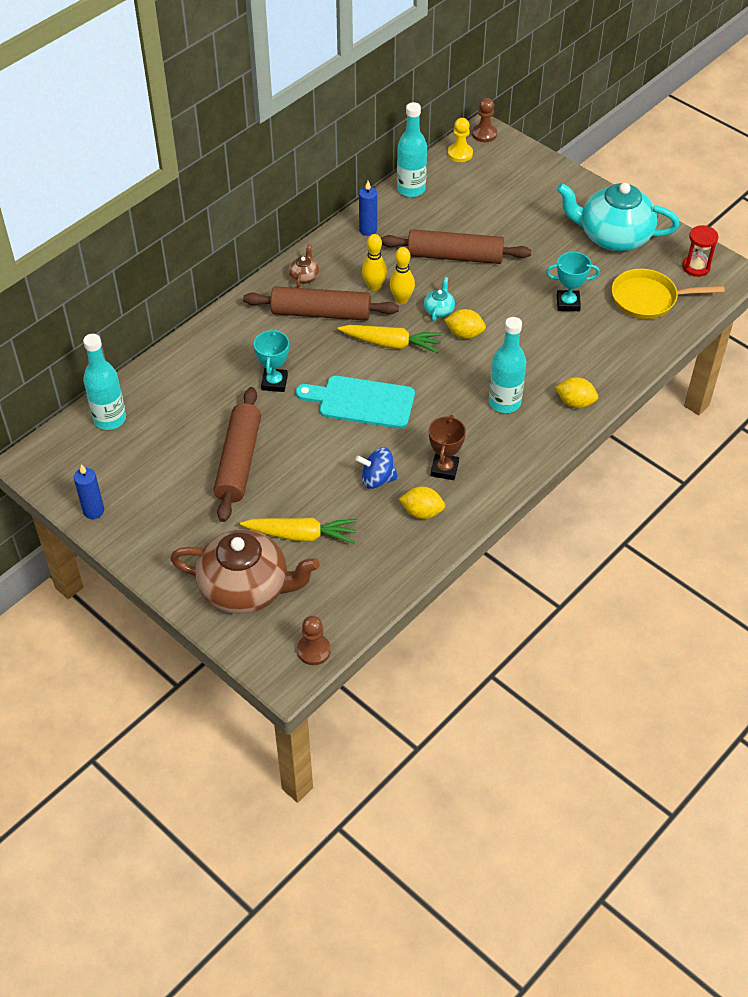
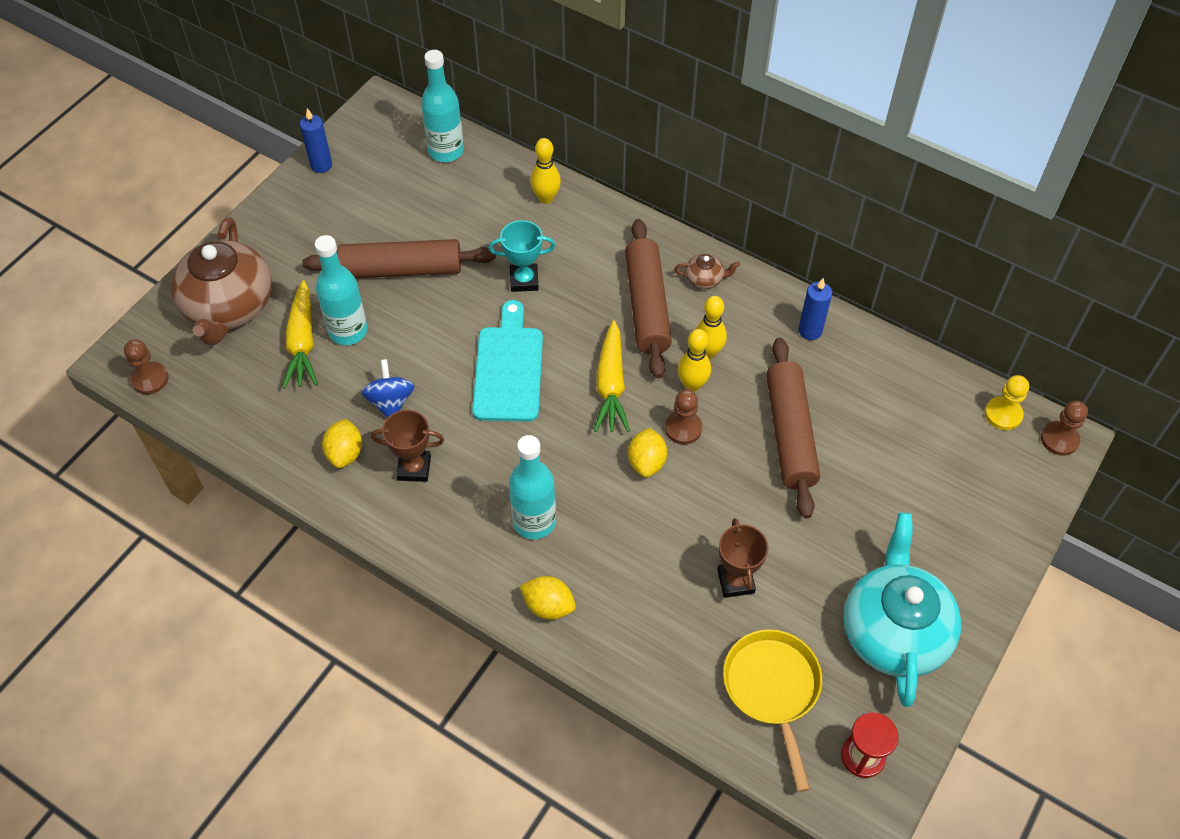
camera: 80 degrees right, 5 degrees up
turquoise bottle [397,102,427,197] -> turquoise bottle moved to [315,235,368,345]
turquoise teapot [424,277,455,321] -> brown pawn [665,389,702,444]
turquoise trophy [546,252,600,311] -> brown trophy [717,518,769,598]
yellow lemon [555,377,598,408] -> yellow lemon turned 75 degrees counterclockwise [520,576,576,620]
none -> yellow bowling pin [530,138,561,204]

